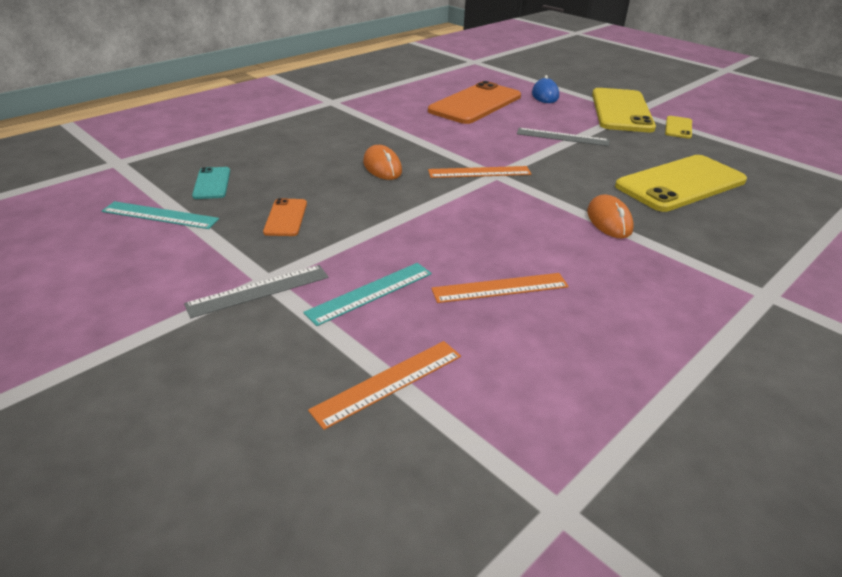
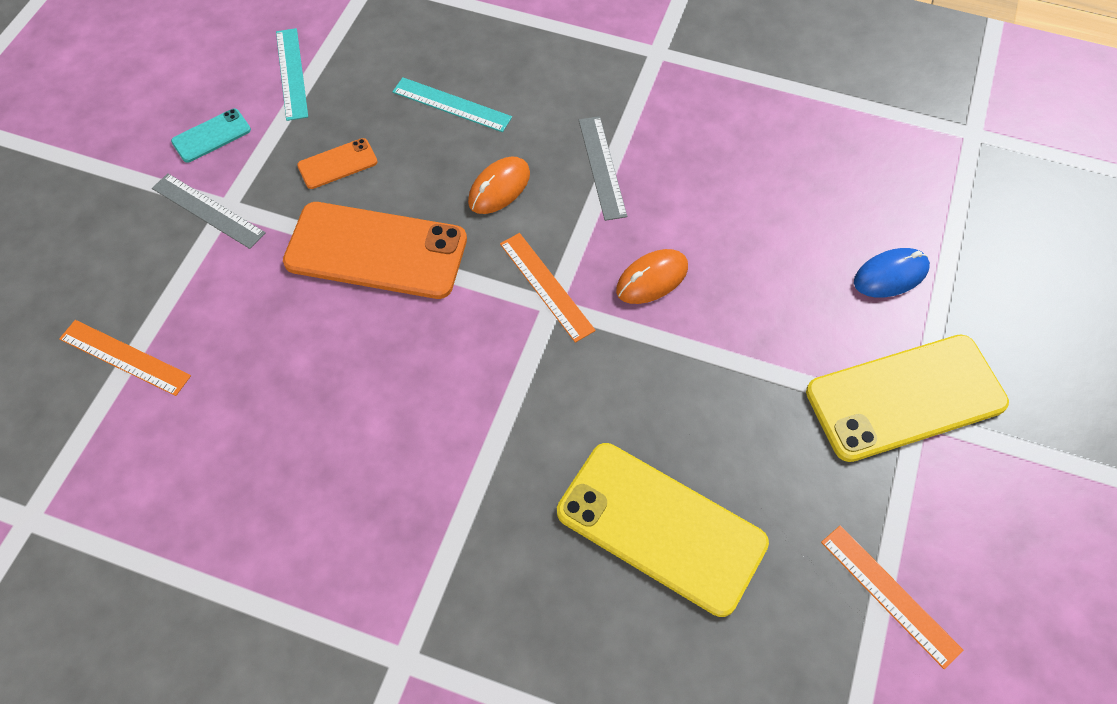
camera: 65 degrees right, 25 degrees up
turquoise phone [192,167,230,199] -> turquoise phone moved to [171,109,251,163]
turquoise ruler [303,263,432,326] -> turquoise ruler moved to [392,77,512,132]
orange phone [428,81,521,124] -> orange phone moved to [283,202,467,299]
orange ruler [431,273,569,303] -> orange ruler moved to [821,525,963,669]
grey ruler [517,128,609,146] -> grey ruler moved to [579,116,627,221]
orange mouse [587,194,633,238] -> orange mouse moved to [616,249,688,304]
yellow phone [665,116,692,139] -> none

